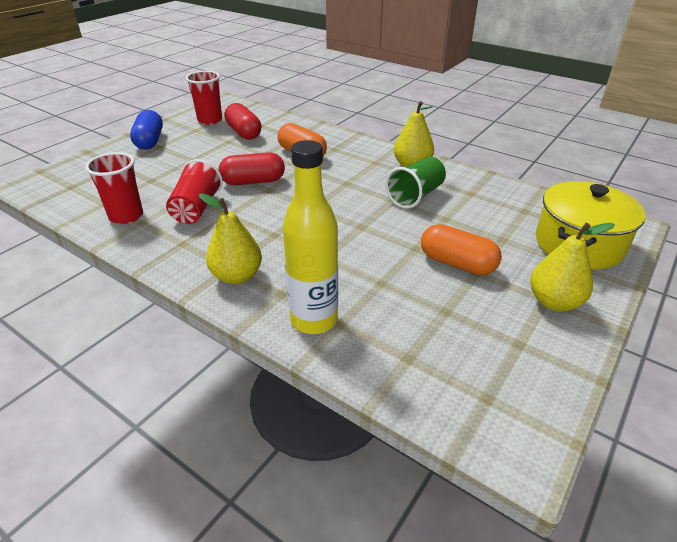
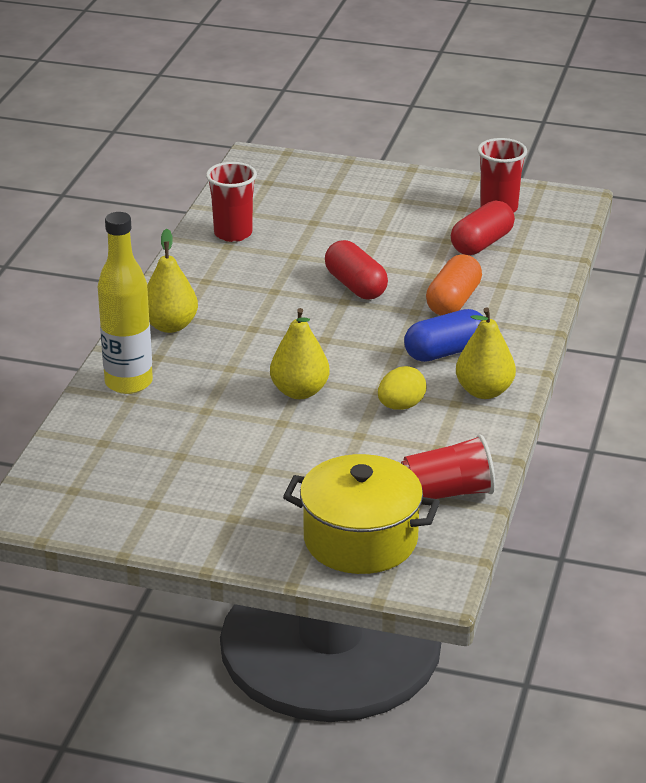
camera: 70 degrees right, 5 degrees down
blue capsule [130,110,163,150] -> blue capsule moved to [404,309,483,362]
red cup [166,159,223,224] -> red cup moved to [401,434,495,499]
green cup [385,157,446,209] -> yellow egg [378,366,427,410]
orange capsule [421,224,502,275] -> none
yellow pear [530,223,615,312] -> yellow pear moved to [270,308,330,399]

